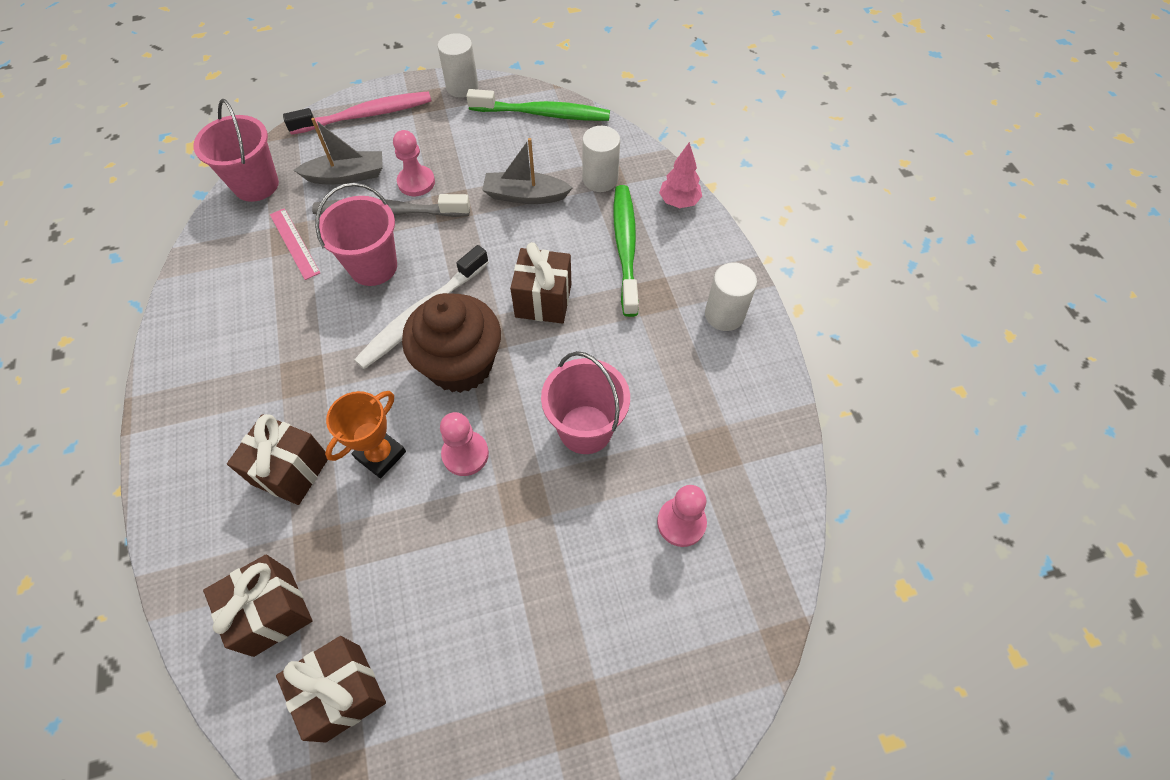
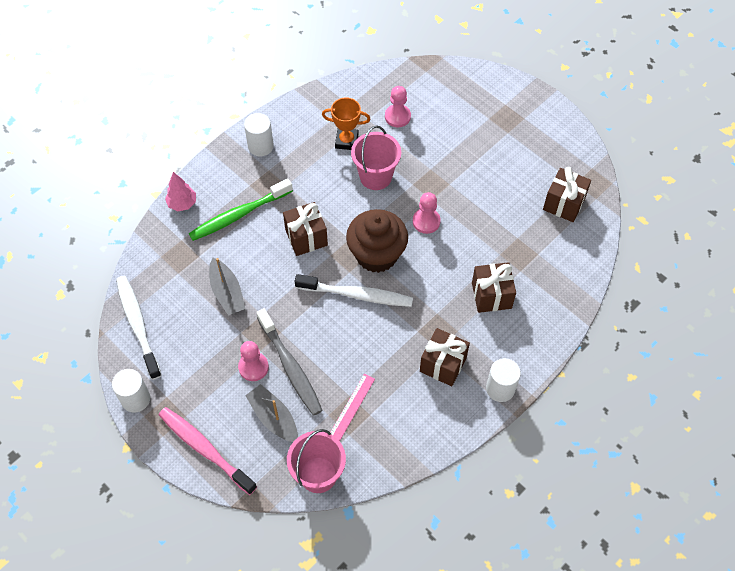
camera: 120 degrees left, 0 degrees up
brown gift [203,555,312,657] -> brown gift moved to [420,328,470,386]
pink bucket [315,183,397,286] -> none
orange trophy [325,391,406,478] -> orange trophy moved to [322,98,370,150]
green toothbrush [466,89,610,121] -> white toothbrush [116,276,162,380]
white cylinder [582,126,620,192] -> white cylinder moved to [486,358,521,402]

